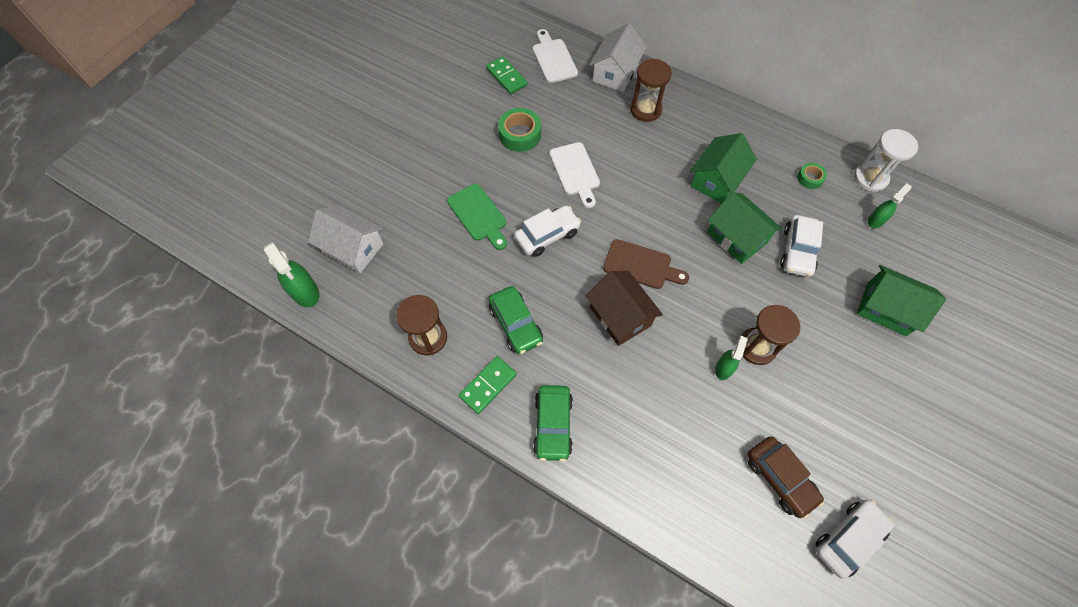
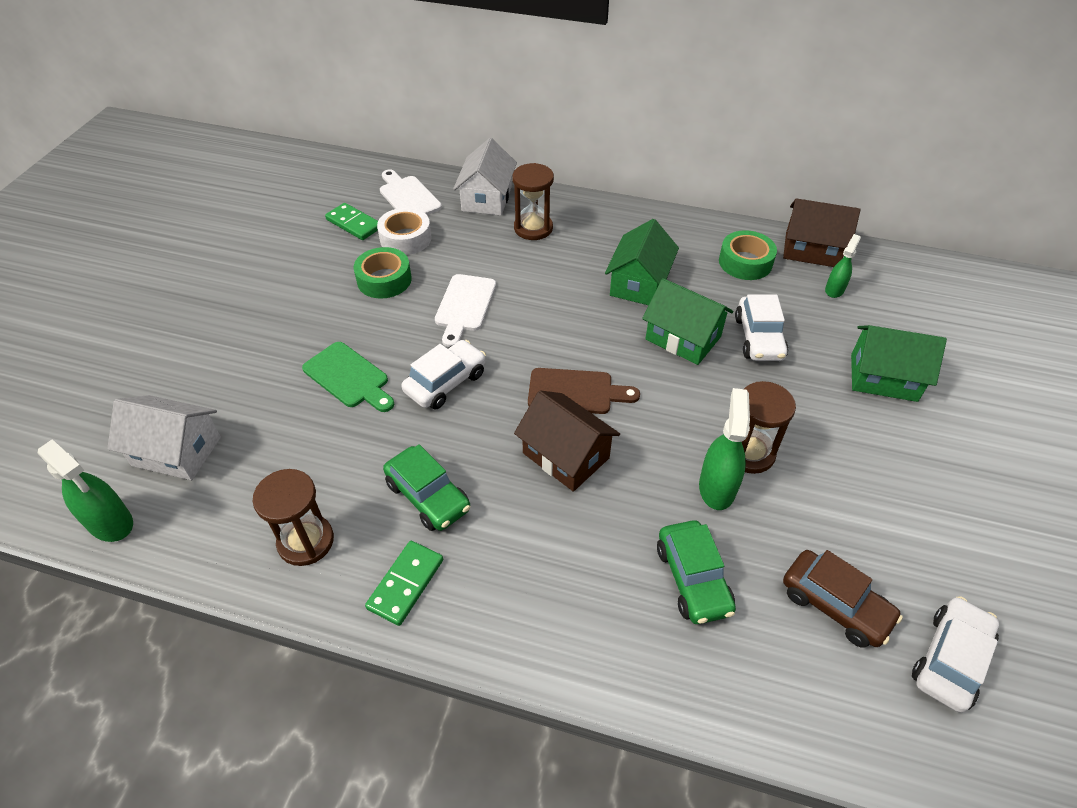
camera: 15 degrees left, 15 degrees down
green car [533,385,573,462] -> green car moved to [657,520,736,624]
white cutting board [549,142,600,208] -> white cutting board turned 45 degrees clockwise [435,274,496,347]
green spray bottle [715,336,748,380] -> green spray bottle [699,388,750,510], size x1.61
green tape [797,163,827,189] -> green tape [719,230,777,280], size x1.73
white hourglass [854,129,918,192] -> brown house [783,198,860,267]
none -> white tape [377,208,432,255]

